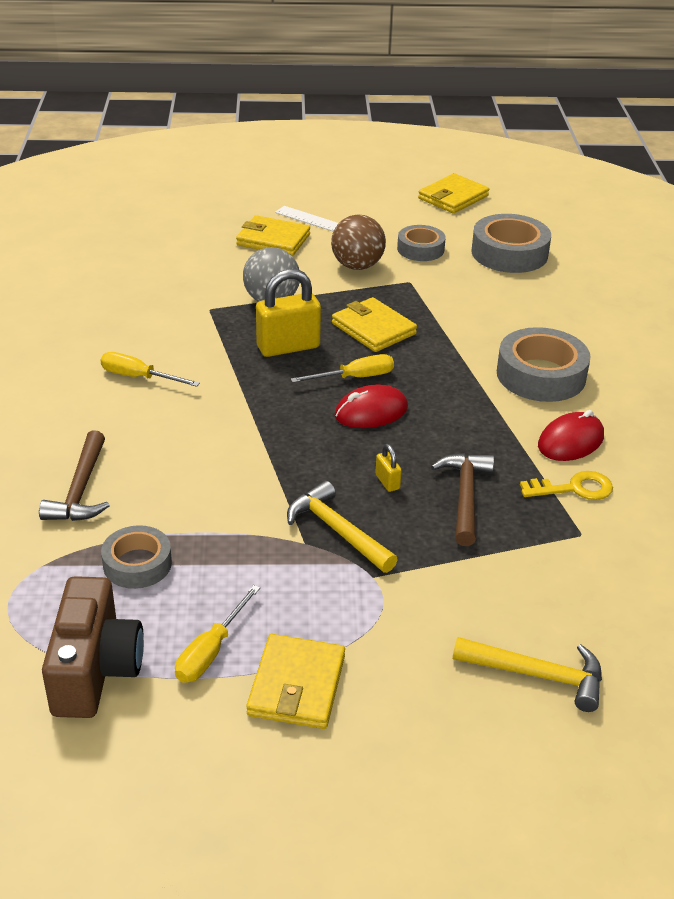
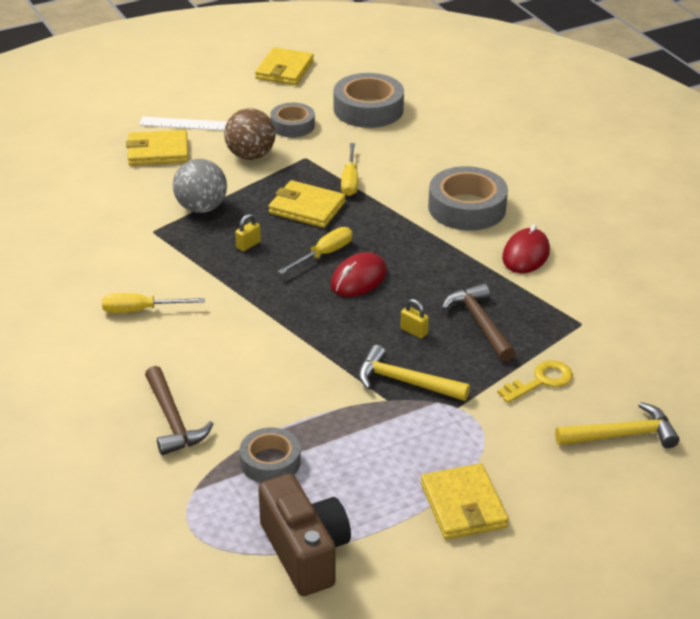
camera: 25 degrees left, 0 degrees up
yellow screwdriver [175,585,260,683] -> yellow screwdriver moved to [341,143,358,196]
yellow padlock [256,269,321,357] -> yellow padlock [235,214,261,251], size x0.45
yellow key [520,471,613,500] -> yellow key moved to [497,360,573,403]

